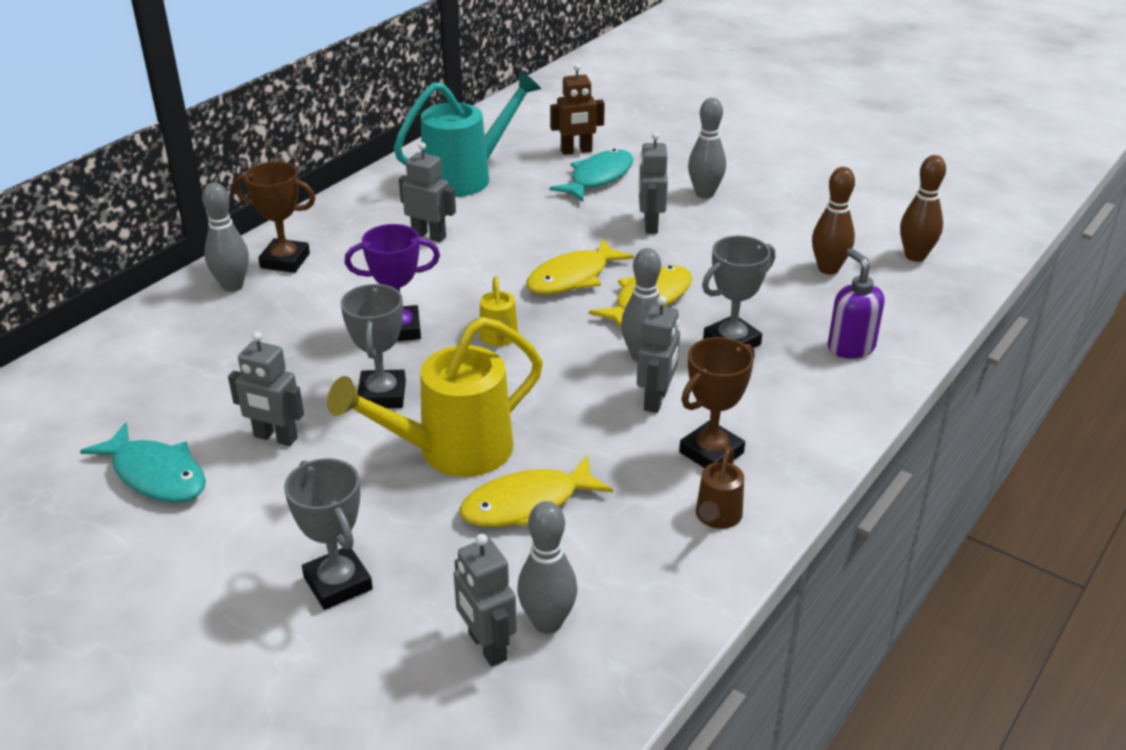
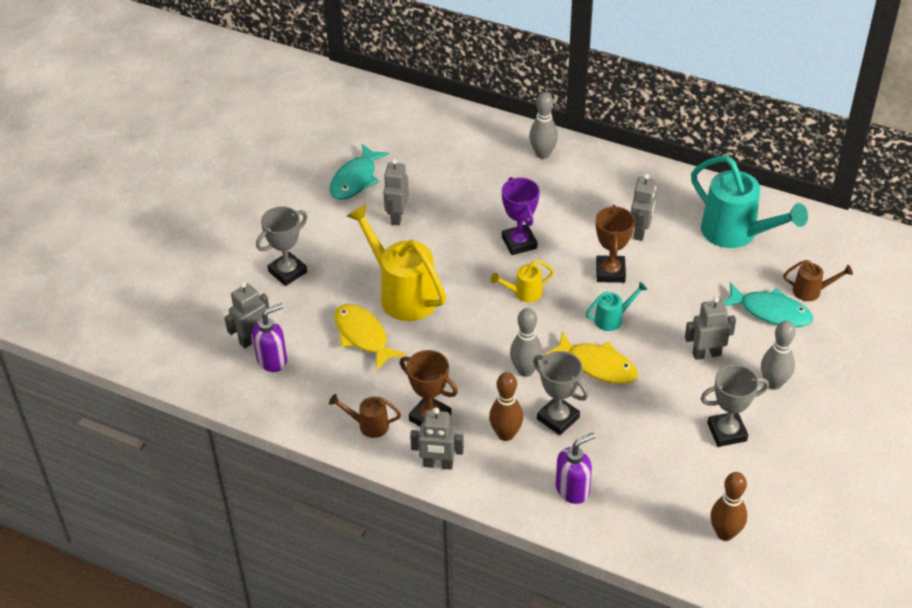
camera: 80 degrees right, 10 degrees up
brown trophy [234,161,315,273] -> brown trophy moved to [596,205,635,283]
grey trophy [341,284,406,408] -> grey trophy moved to [700,364,769,447]
grey bowling pin [517,501,578,634] -> purple soap dispenser [252,303,287,372]
yellow fish [526,239,634,295] -> turquoise watering can [586,282,648,331]
brown robot [550,64,605,155] -> brown watering can [783,260,853,301]
grey robot [637,296,680,413] -> grey robot moved to [410,407,464,469]
brown bowling pin [812,167,855,275] -> brown bowling pin moved to [489,372,523,441]

